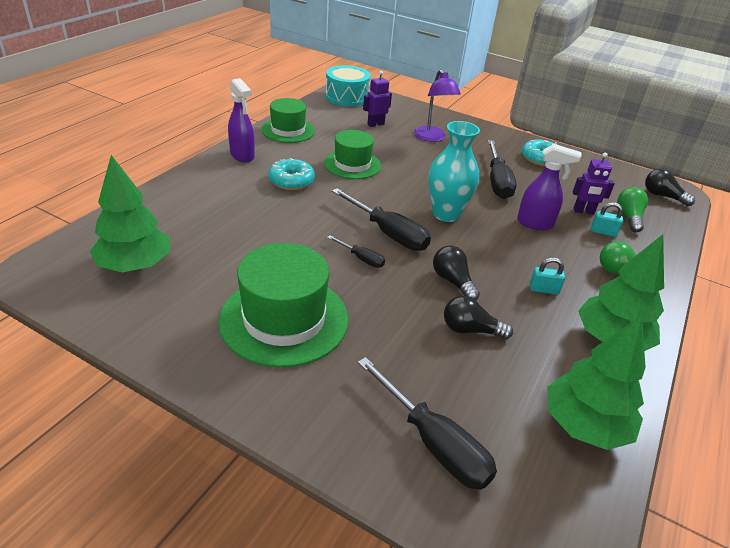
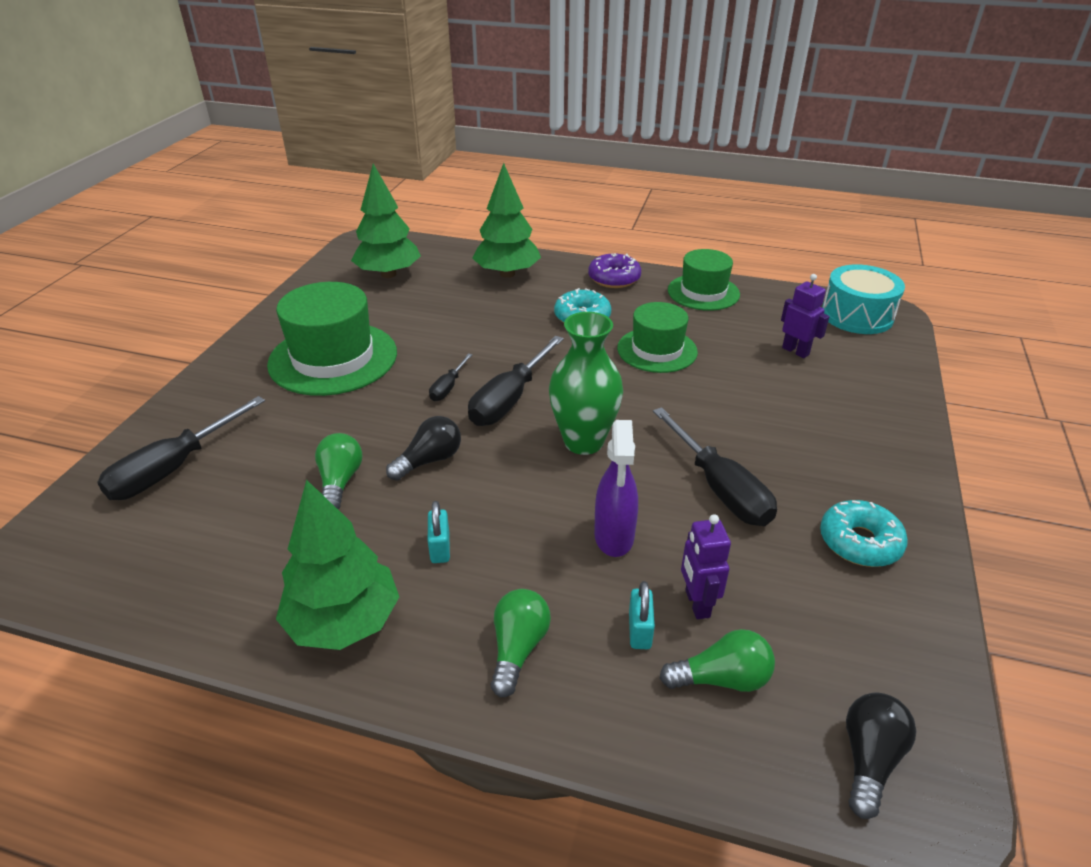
camera: 80 degrees right, 0 degrees up
purple spray bottle [228,78,255,163] -> purple donut [588,253,641,288]
purple lamp [414,69,461,142] -> none
turquoise vase [429,121,480,222] -> green vase [549,312,623,455]
black light bulb [444,296,513,340] -> green light bulb [315,433,362,510]
black screwdriver [488,140,517,199] -> black screwdriver turned 105 degrees counterclockwise [653,407,777,526]
green tree [547,316,646,450] -> green tree moved to [472,163,541,278]

